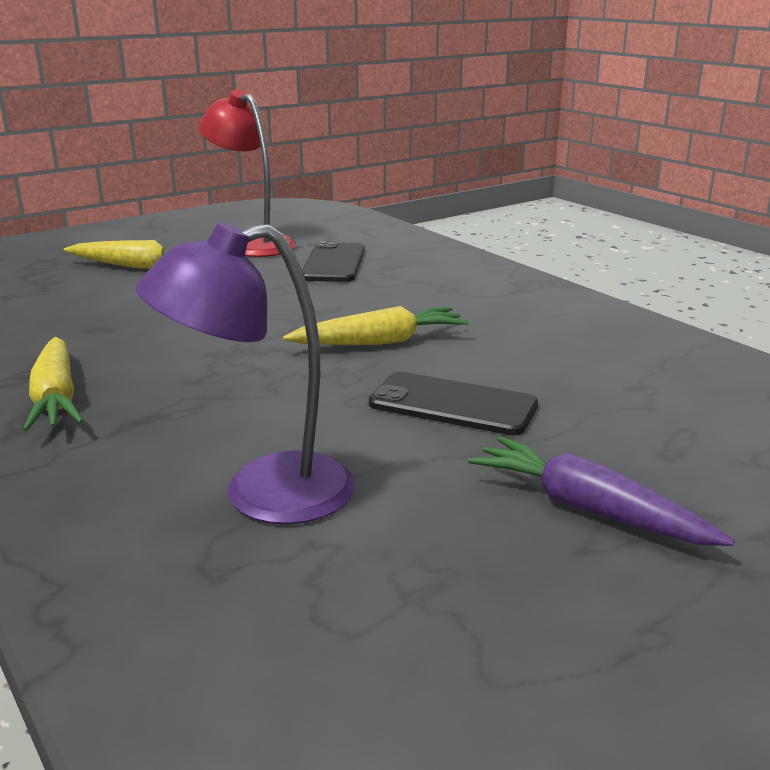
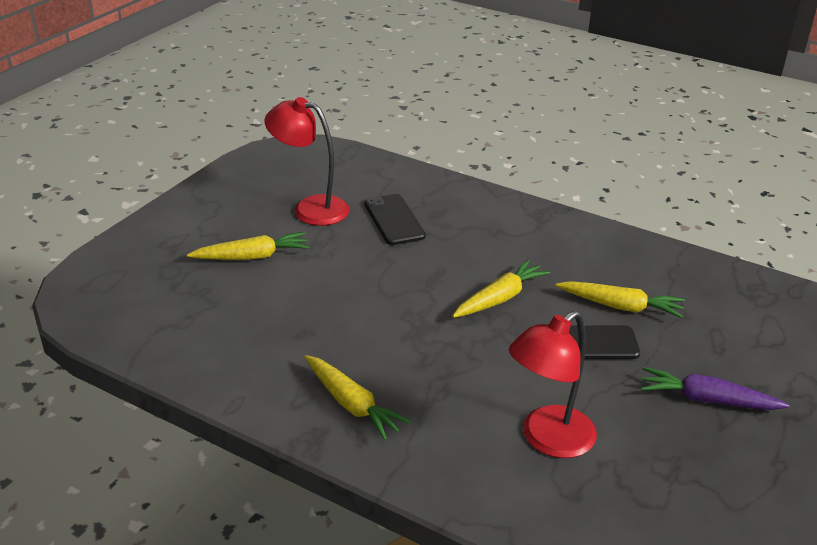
camera: 25 degrees left, 10 degrees up
purple lamp [136,222,355,524] -> red lamp [509,311,597,458]
none -> yellow carrot [556,281,685,318]

